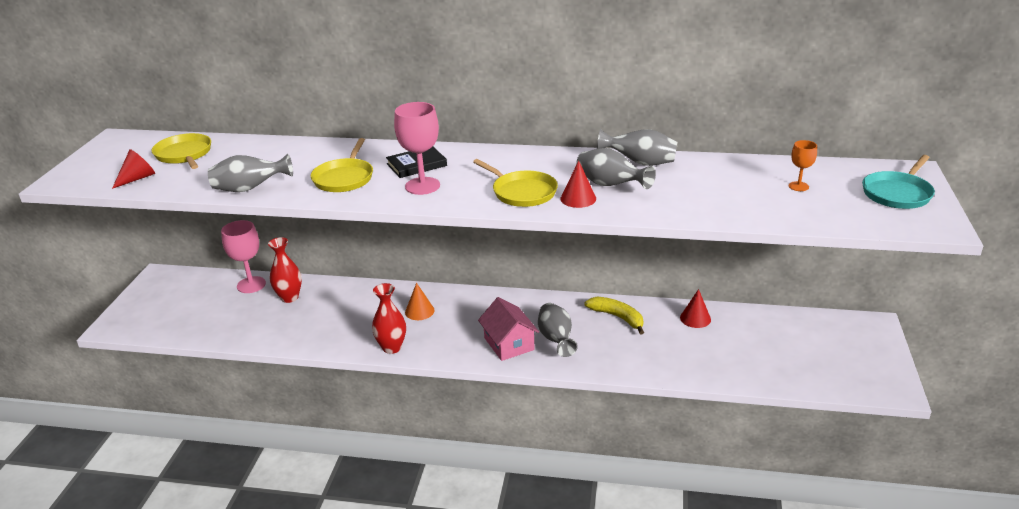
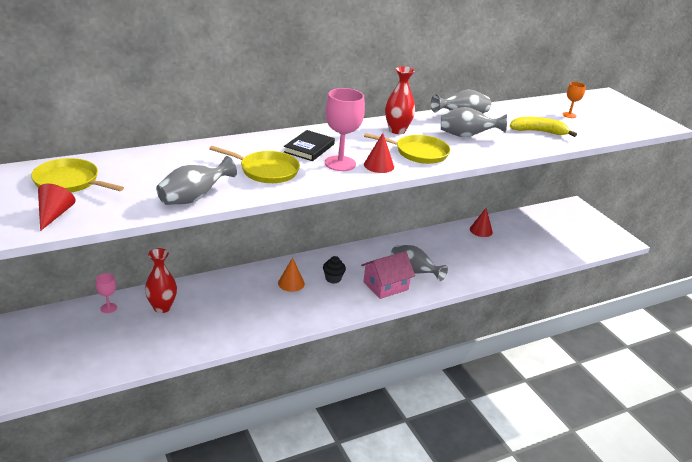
camera: 40 degrees left, 0 degrees up
pink goblet [221,220,266,293] -> pink goblet [96,273,117,313], size x0.54
yellow pan [311,138,373,192] -> yellow pan turned 45 degrees counterclockwise [209,146,300,183]
red vase [372,283,406,354] -> red vase moved to [385,66,415,134]
pink house [478,297,539,361] -> pink house turned 60 degrees counterclockwise [361,251,415,299]
red cone [560,161,596,208] -> red cone moved to [364,133,394,173]
yellow banana [584,297,644,335] -> yellow banana moved to [510,117,577,137]
turquoise pan [862,155,935,209] -> none
none -> black cupcake [323,256,346,284]

